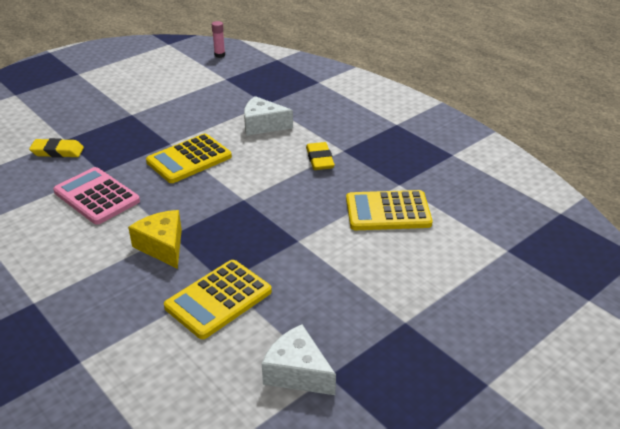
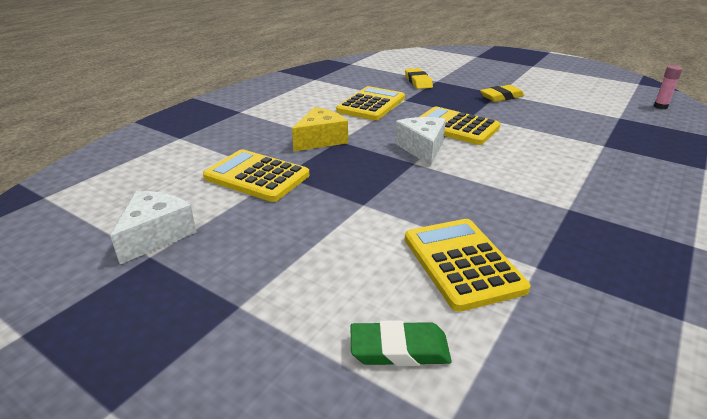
camera: 75 degrees right, 5 degrees down
pink calculator [53,167,140,225] -> yellow calculator [336,86,405,120]
white cheese [244,96,293,136] -> white cheese moved to [395,117,446,166]
yellow eraser [306,142,335,170] -> yellow eraser moved to [480,85,524,102]
none -> green eraser [351,320,451,366]

